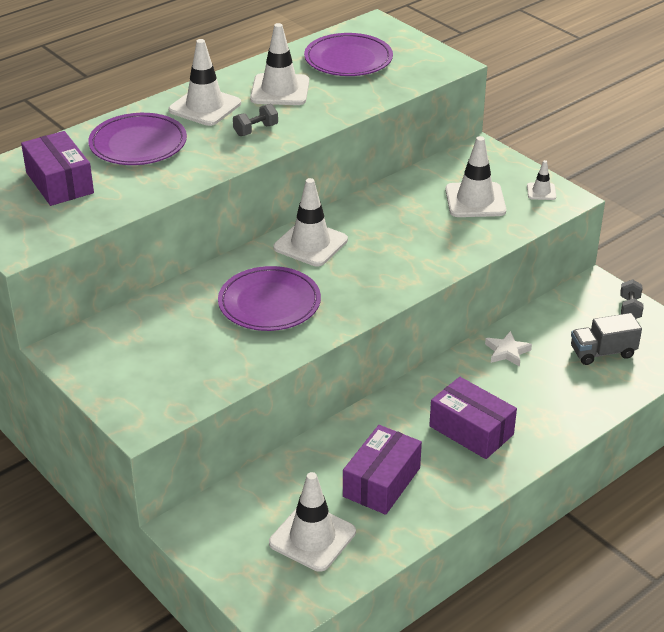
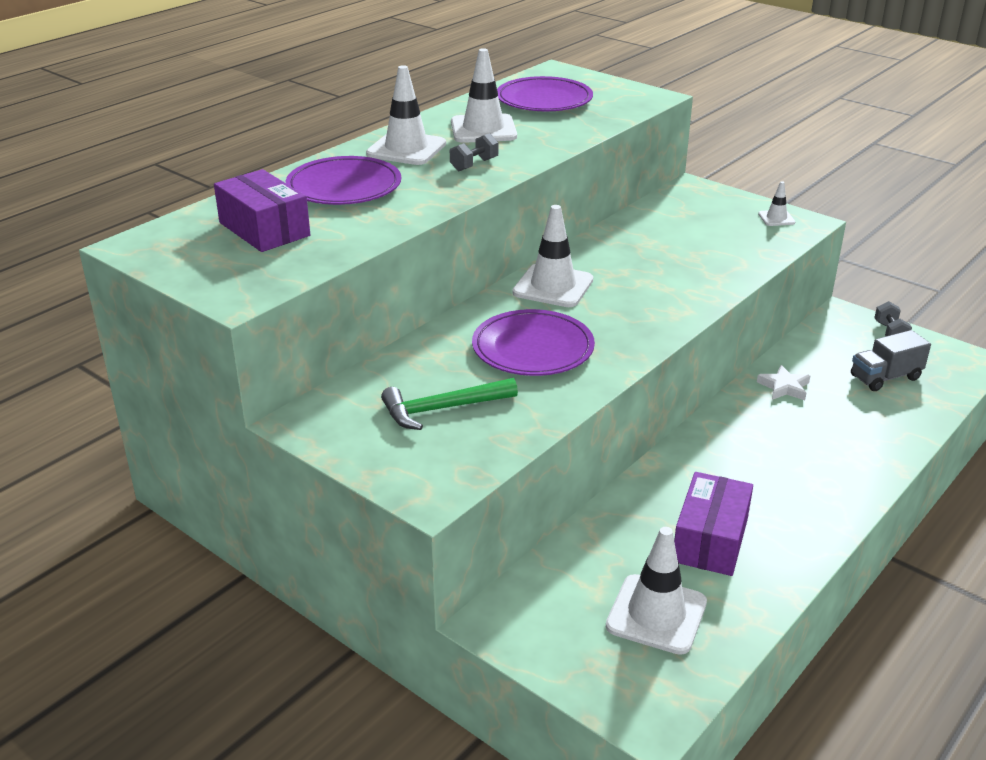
camera: 10 degrees left, 5 degrees down
purple box [429,377,517,459] -> none
white traffic cone [445,136,506,217] -> none
none -> green hammer [381,378,518,430]

